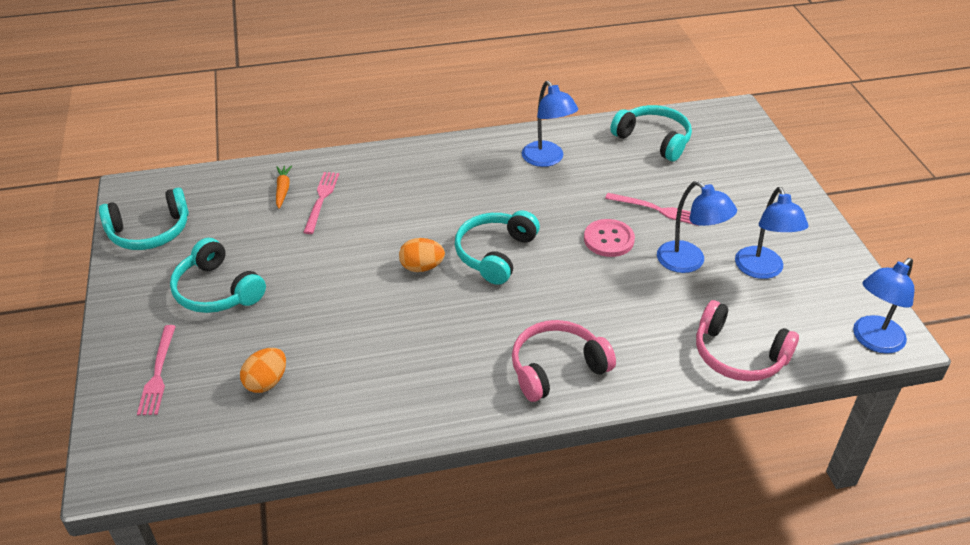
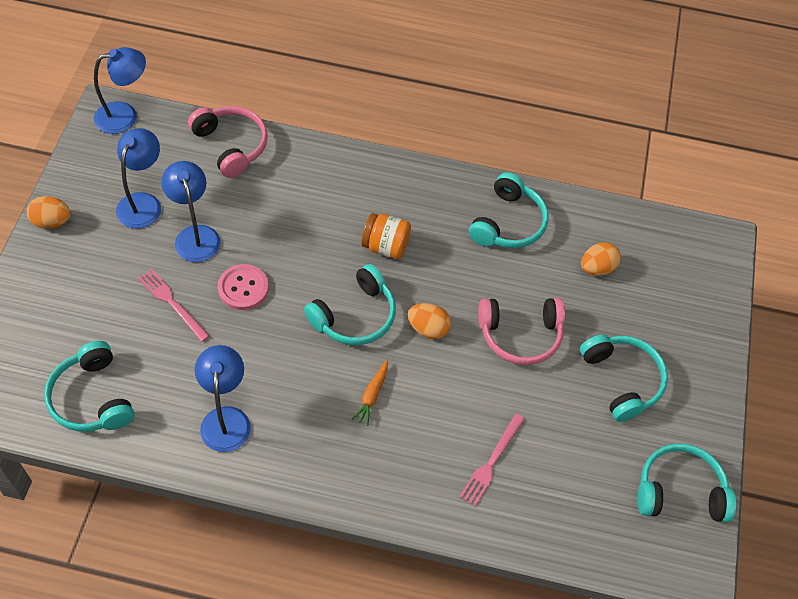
camera: 160 degrees left, 15 degrees up
pink fork [137,325,176,415] -> none
orange carrot [276,165,292,209] -> orange carrot moved to [351,360,388,426]
pink headphones [512,320,616,402] -> pink headphones moved to [478,298,565,365]
none -> orange egg [27,196,71,229]
none -> orange jar [362,213,411,259]
none -> turquoise headphones [469,172,548,248]

